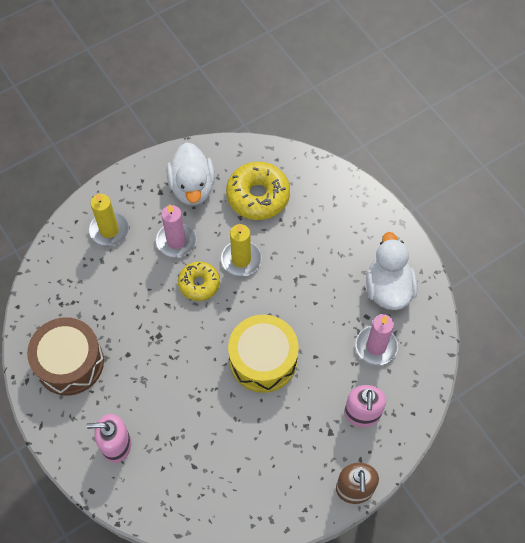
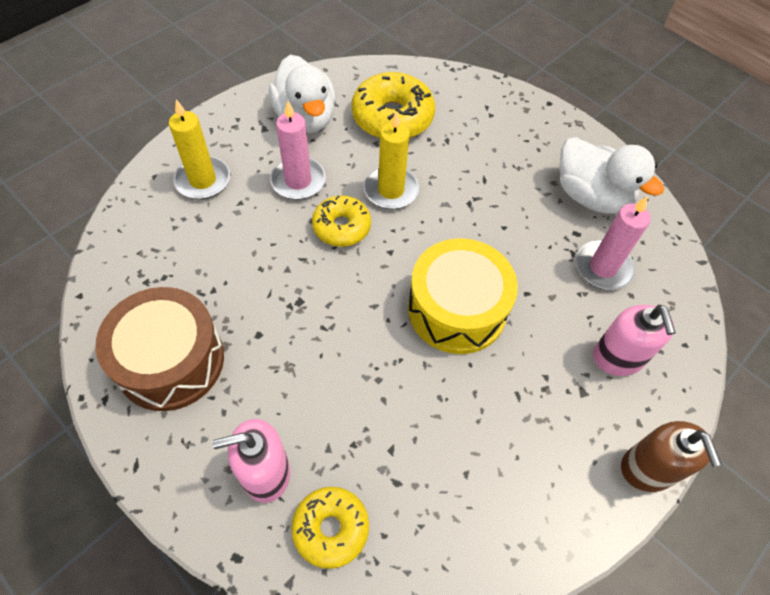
camera: 15 degrees left, 5 degrees down
white duck [366,232,418,310] -> white duck turned 150 degrees clockwise [559,137,664,214]
none -> yellow donut [291,487,369,569]

